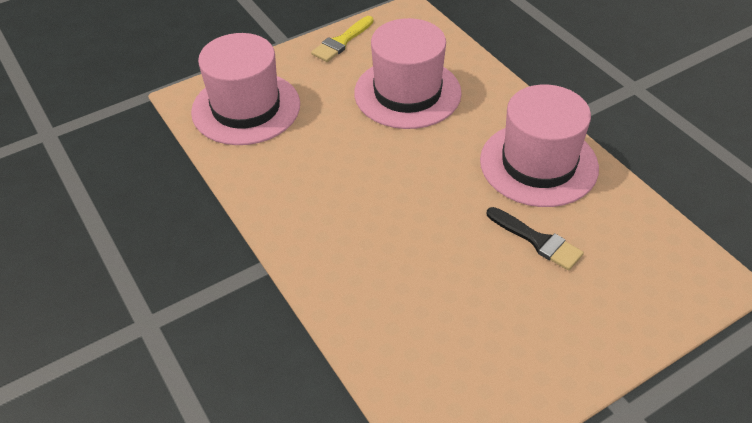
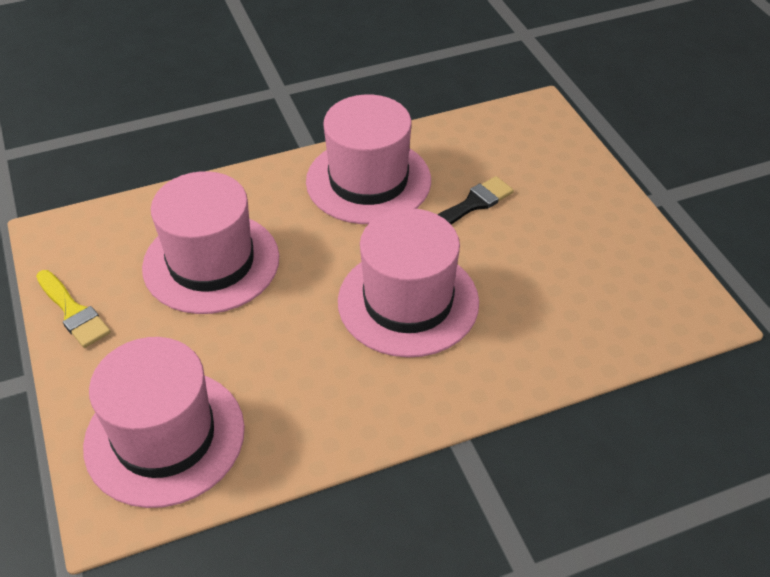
camera: 80 degrees left, 0 degrees up
none -> pink hat [338,208,479,358]

